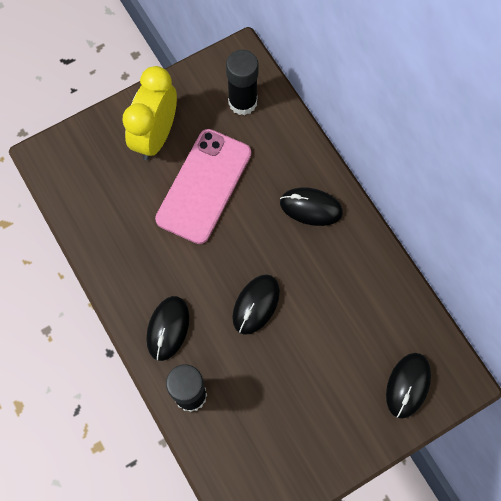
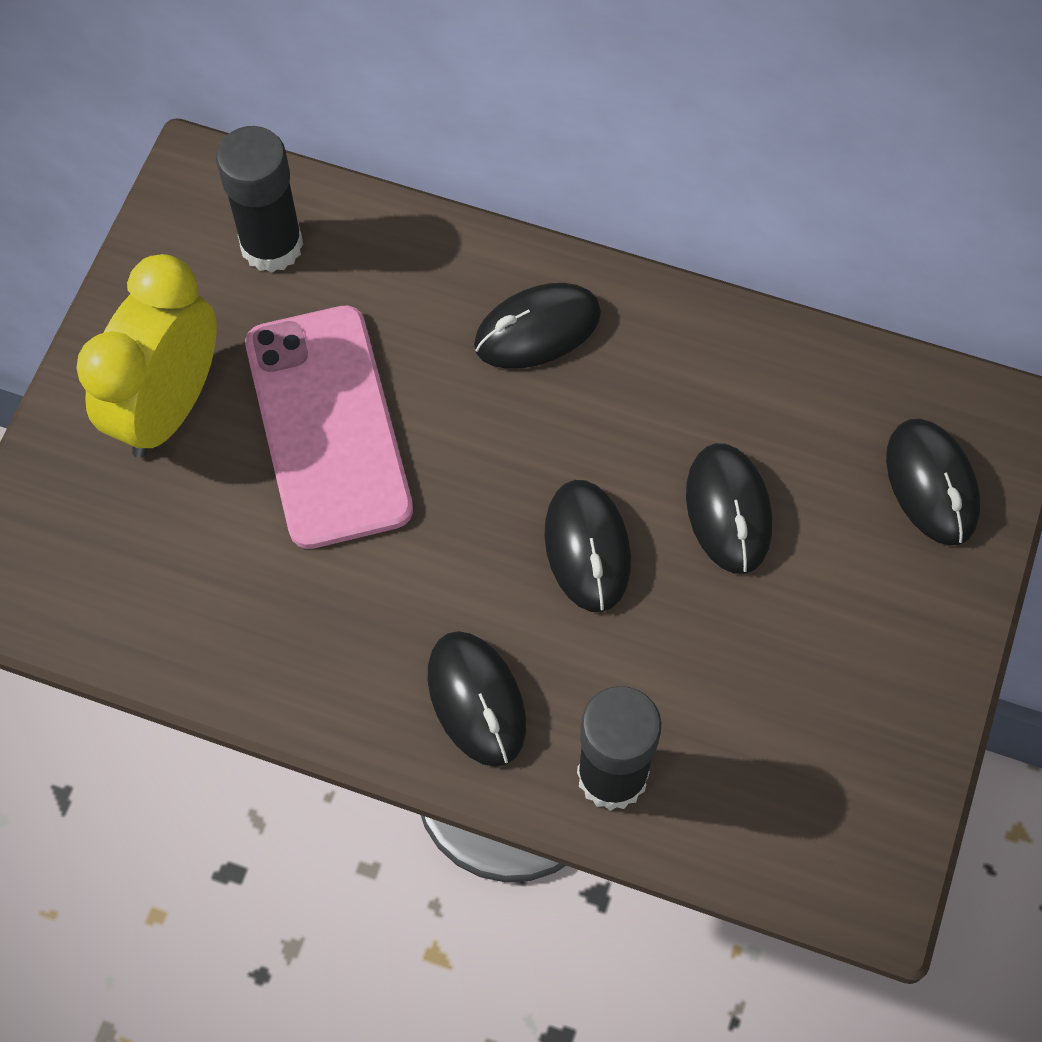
camera: 40 degrees left, 5 degrees down
yellow clock [122,66,177,160] -> yellow clock turned 45 degrees clockwise [76,254,217,458]
none -> black mouse [686,443,772,574]

